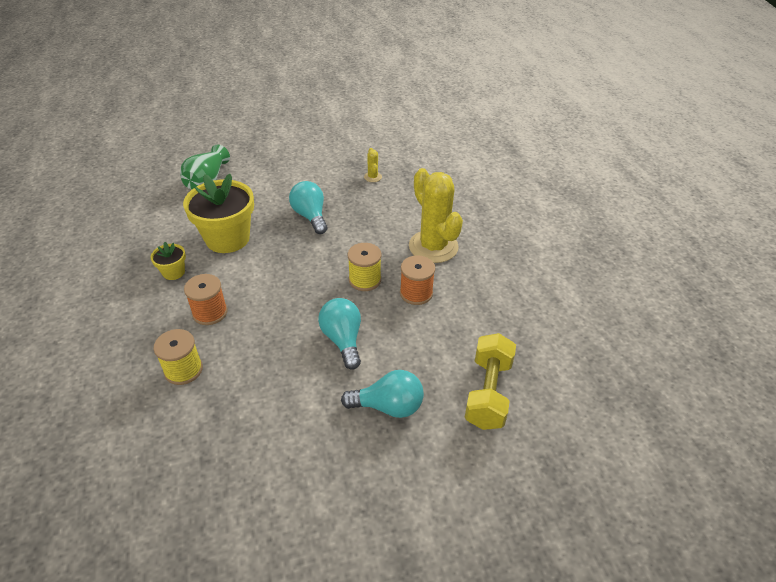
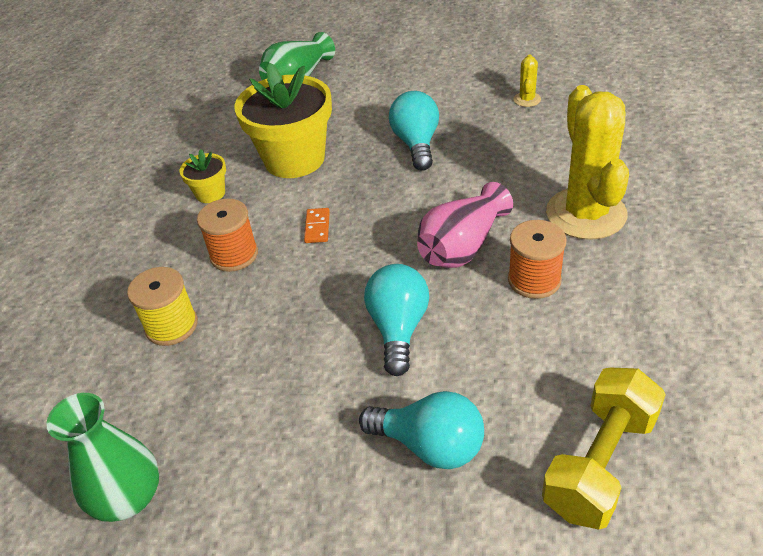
camera: 25 degrees right, 0 degrees up
yellow spool [348,243,381,291] -> pink vase [417,182,513,268]
none -> green vase [46,393,159,522]
none -> orange domino [304,208,330,243]

